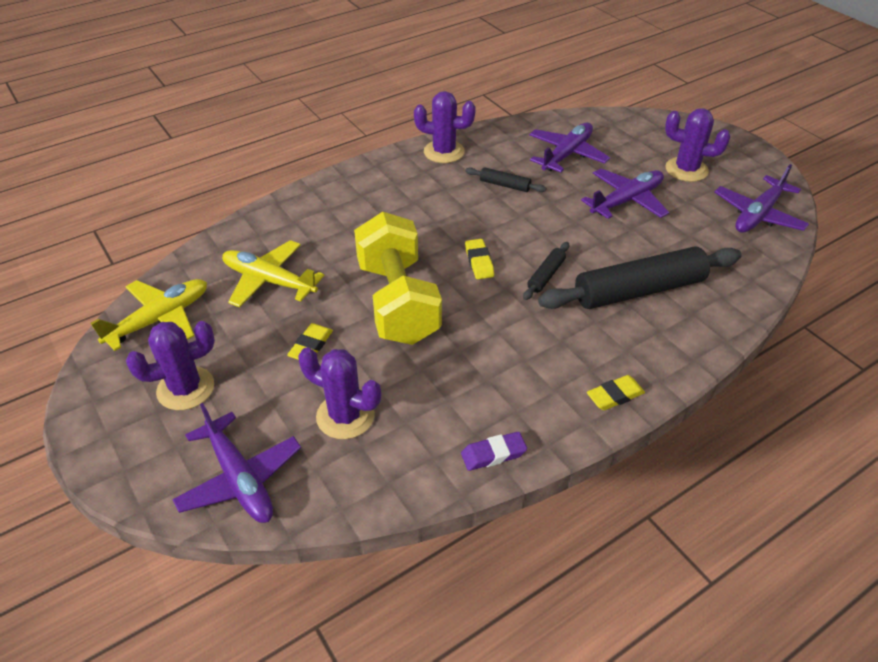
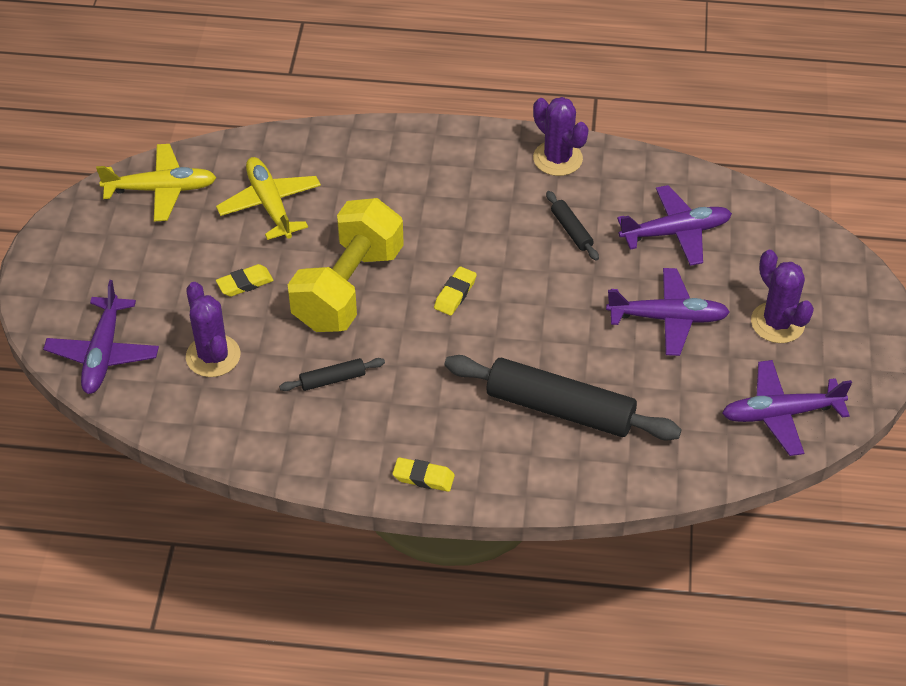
camera: 40 degrees right, 5 degrees up
purple cactus [126,321,215,410] -> none
purple eraser [461,432,527,471] -> none
black rolling pin [523,242,569,300] -> black rolling pin moved to [279,358,385,391]

